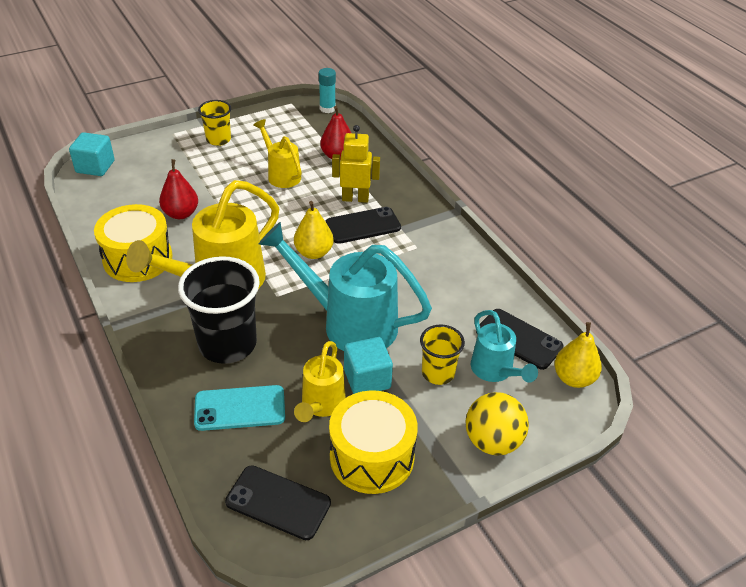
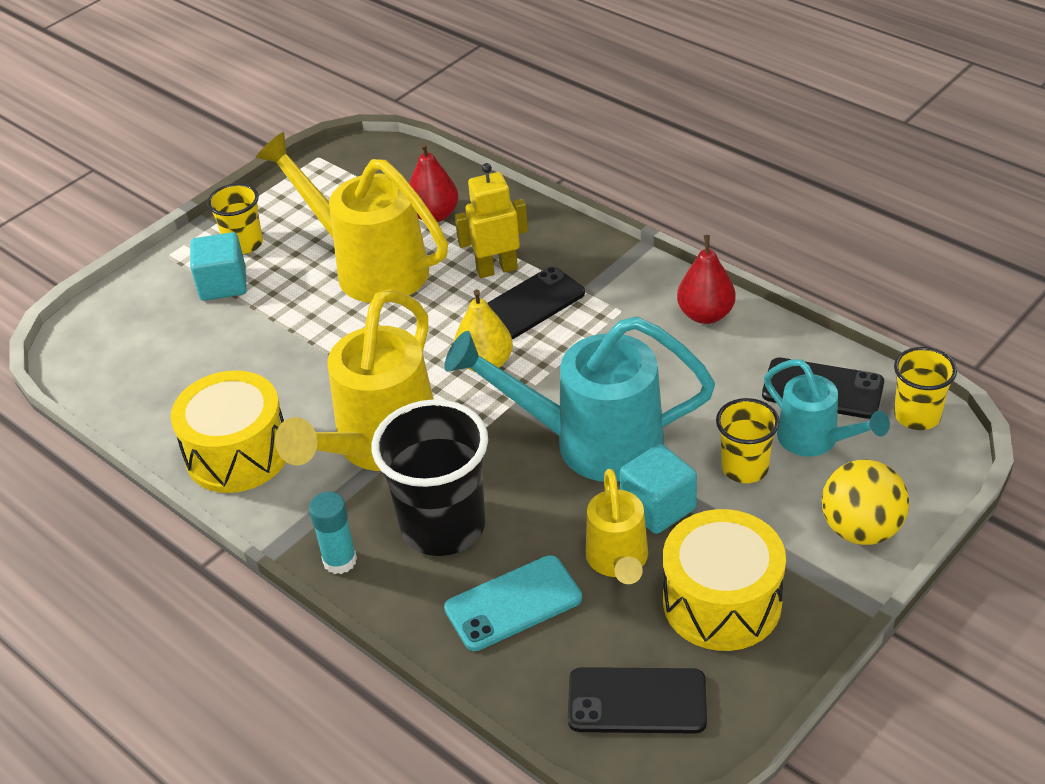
camera: 15 degrees left, 0 degrees up
turquoise cube [69,132,115,176] -> turquoise cube moved to [190,232,247,301]
red pear [159,159,198,219] -> red pear moved to [677,235,735,324]
yellow watering can [253,119,302,188] -> yellow watering can [256,132,448,303], size x1.79
turquoise glue stick [319,68,336,113] -> turquoise glue stick moved to [309,492,357,574]
yellow pear [554,322,602,388] -> yellow cup [894,347,957,430]

